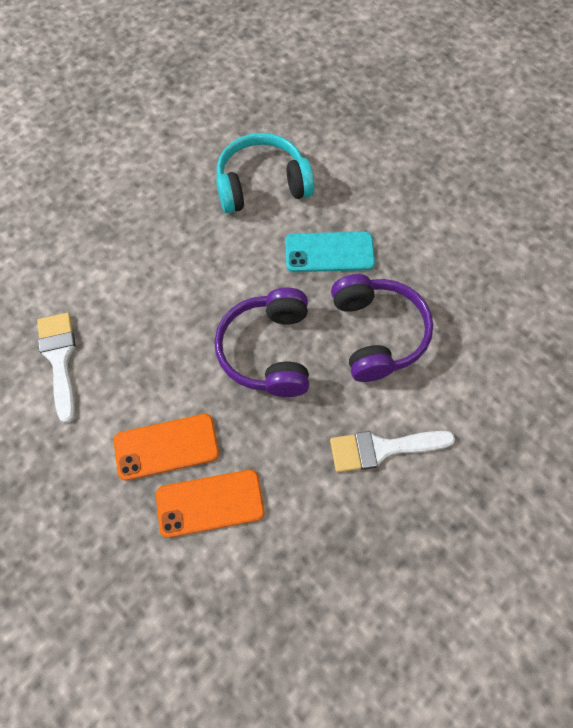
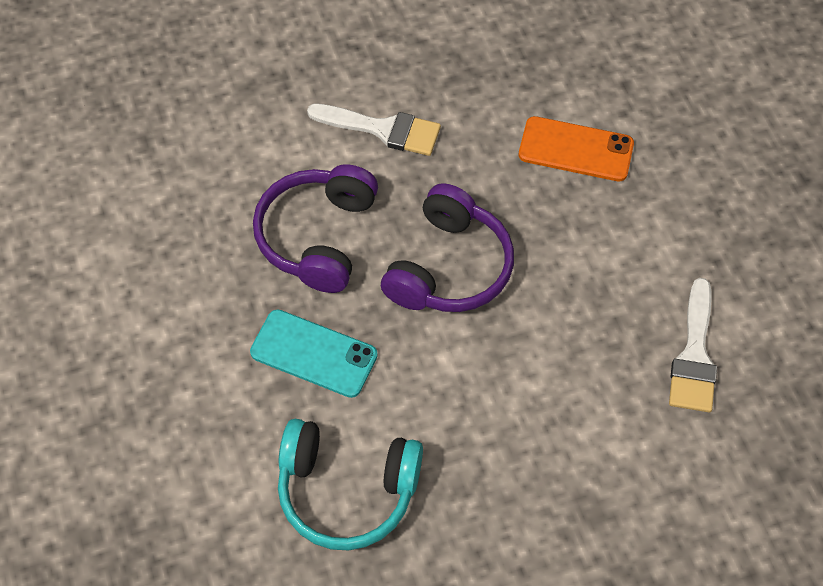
camera: 155 degrees left, 5 degrees down
orange phone [114,414,219,480] -> none

